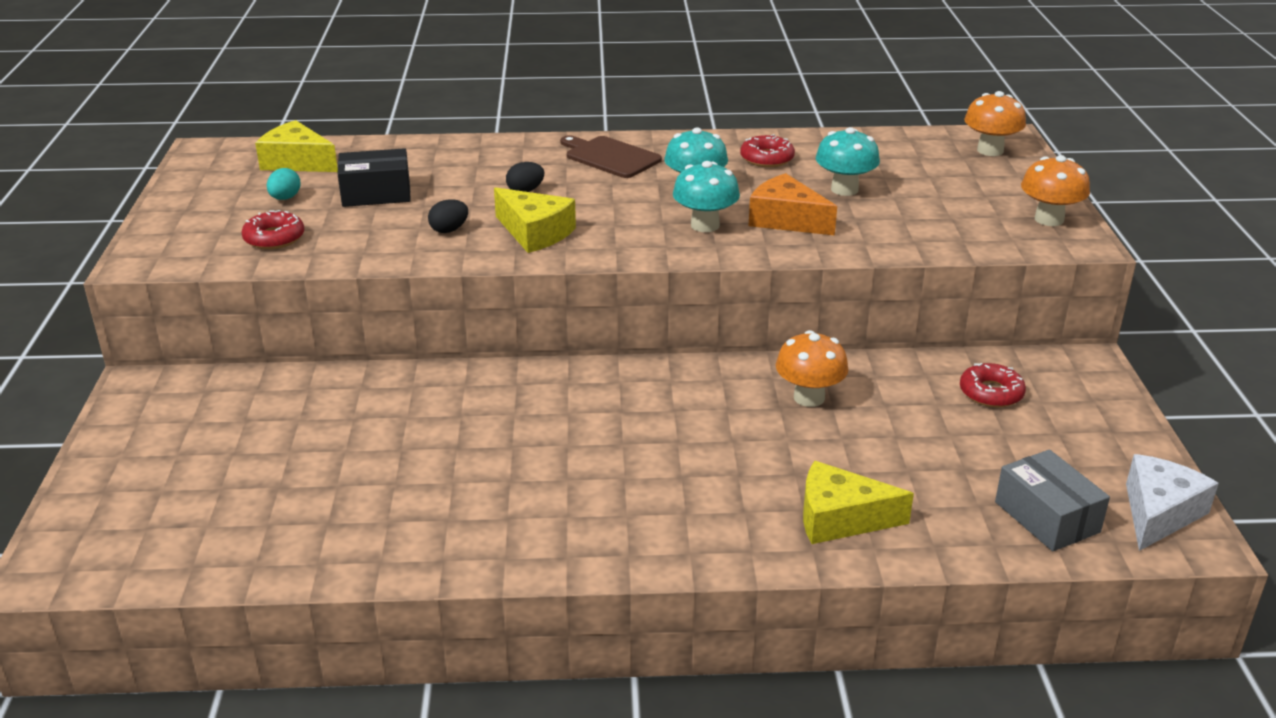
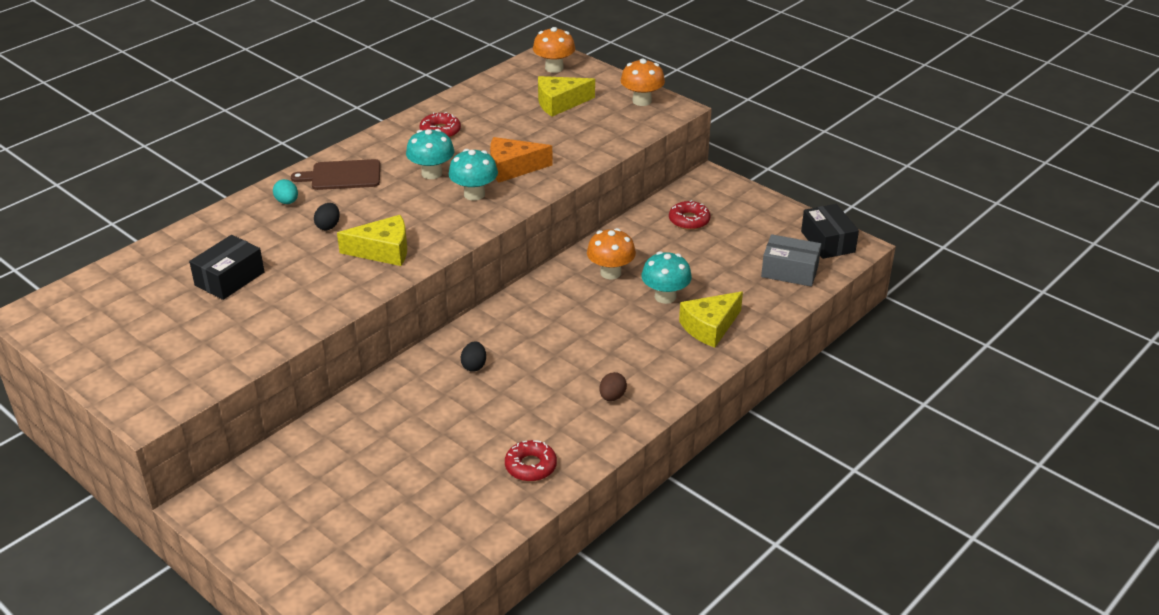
camera: 45 degrees left, 5 degrees up
red donut [241,210,305,249] -> red donut moved to [505,440,557,481]
yellow cheese [255,120,338,172] -> yellow cheese moved to [538,76,595,117]
turquoise egg [267,168,301,200] -> turquoise egg moved to [273,179,298,204]
black egg [428,199,468,233] -> black egg moved to [461,341,486,372]
turquoise mushroom [816,127,880,196] -> turquoise mushroom moved to [641,251,692,304]
white cheese [1126,454,1219,551] -> black box [801,204,859,259]
none -> brown egg [600,372,627,401]

